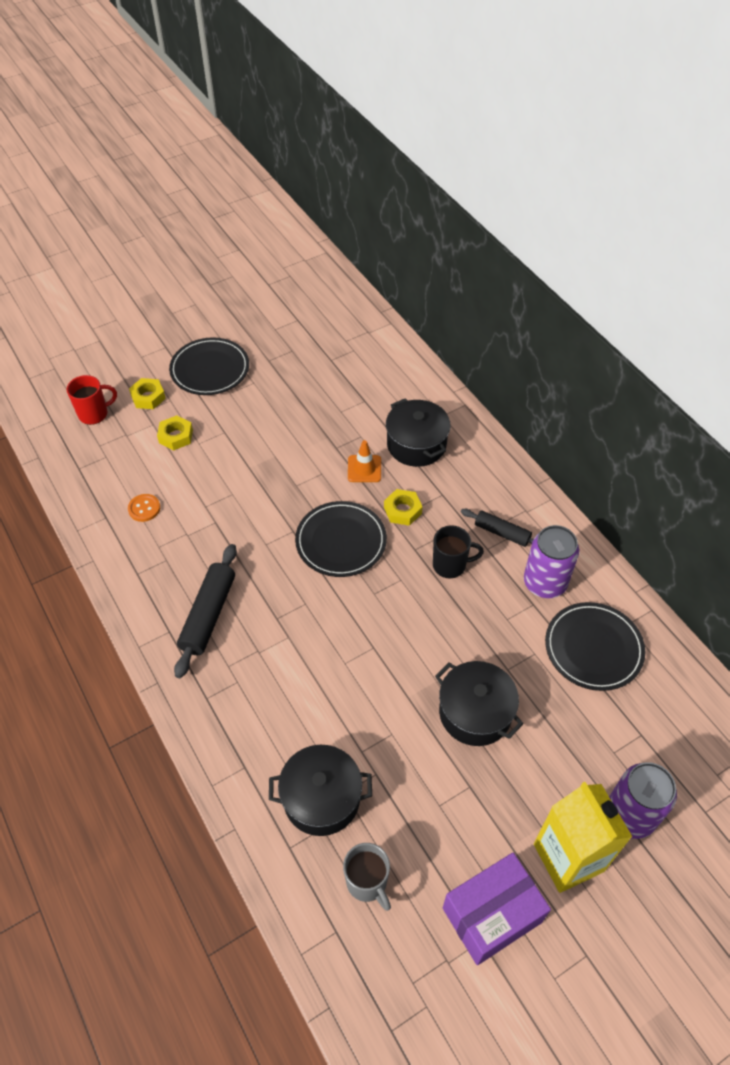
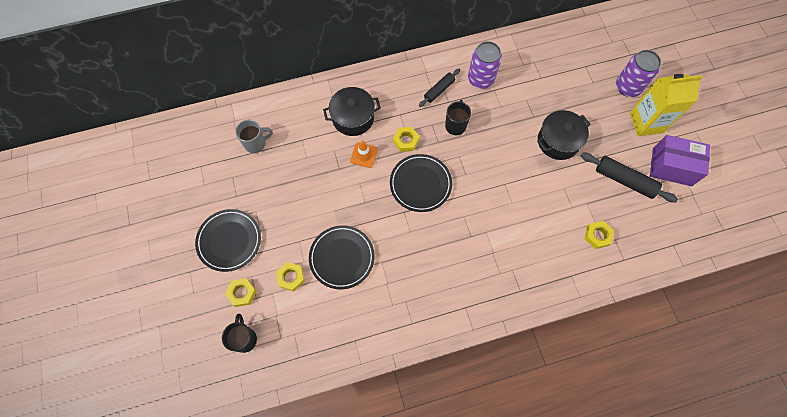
camera: 75 degrees left, 15 degrees up
red mug [67,375,117,425] -> black mug [222,314,257,353]
orange button [128,494,160,522] -> none
black rolling pin [174,544,237,678] -> black rolling pin moved to [581,153,678,202]
black pot [269,745,372,836] -> yellow nut [585,221,614,249]
grey mug [343,843,391,911] -> grey mug moved to [235,120,273,153]
purple box [443,853,551,965] -> purple box turned 60 degrees counterclockwise [650,135,710,186]
black plate [545,602,645,691] -> black plate moved to [309,225,375,289]

